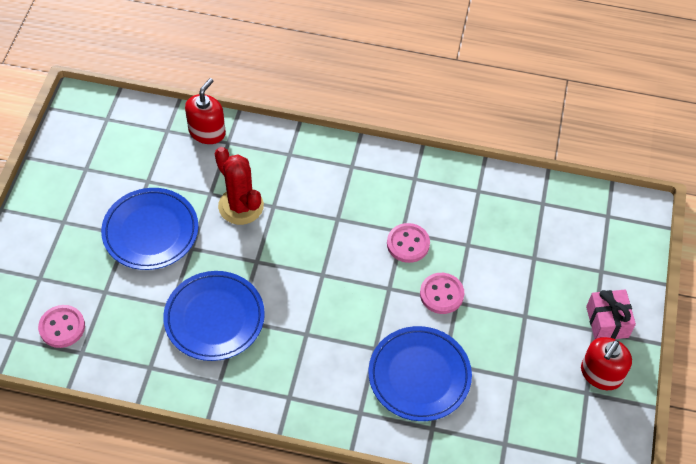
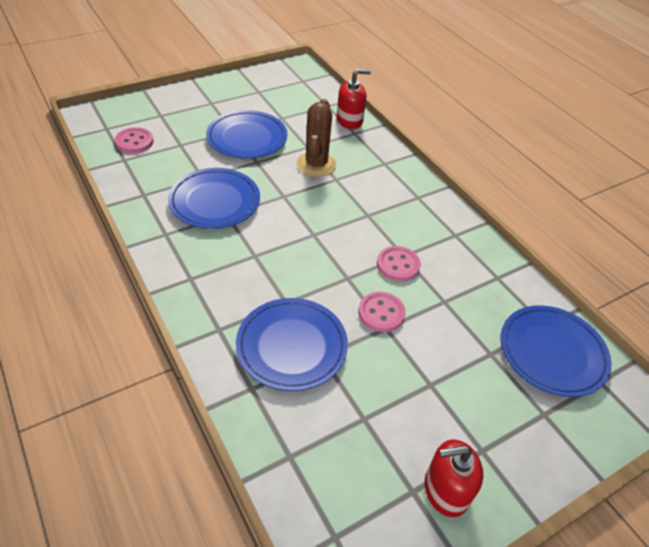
camera: 45 degrees right, 10 degrees down
red cactus [215,147,264,225] -> brown cactus [297,99,336,177]
pink gift [586,290,636,339] -> none
none -> blue plate [500,305,611,397]

